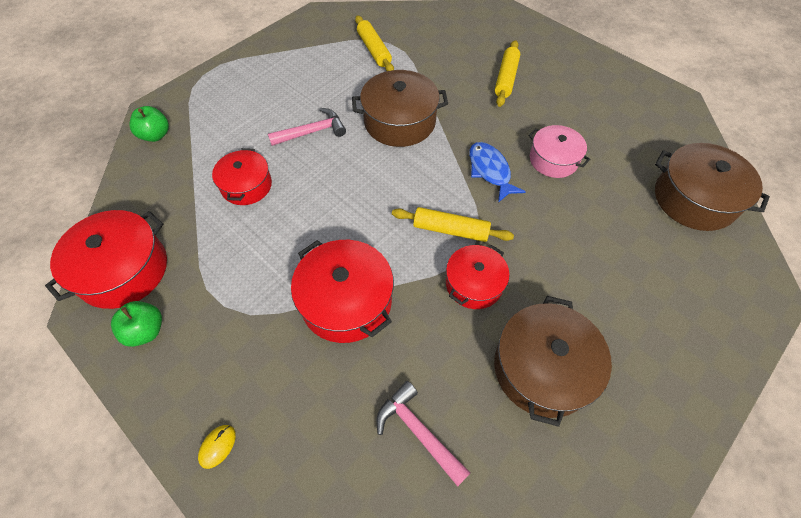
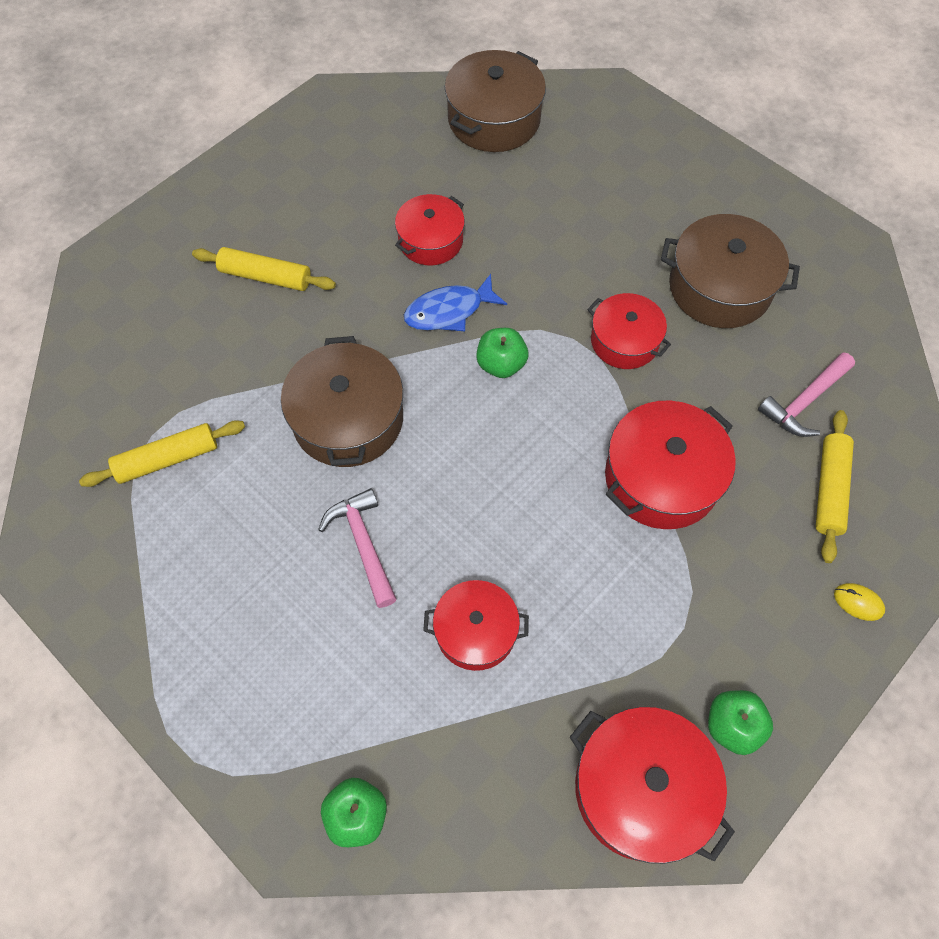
camera: 90 degrees left, 5 degrees up
yellow rolling pin [392,207,514,242] -> yellow rolling pin moved to [816,410,854,563]
pink pot [528,125,590,178] -> red pot [395,194,465,265]
none -> green apple [476,328,528,378]

